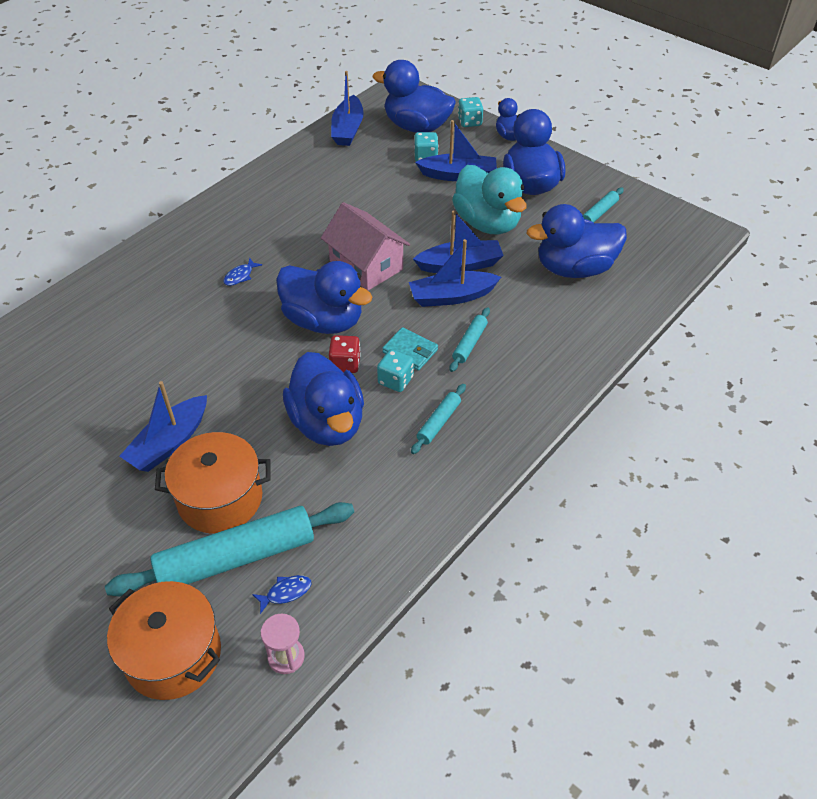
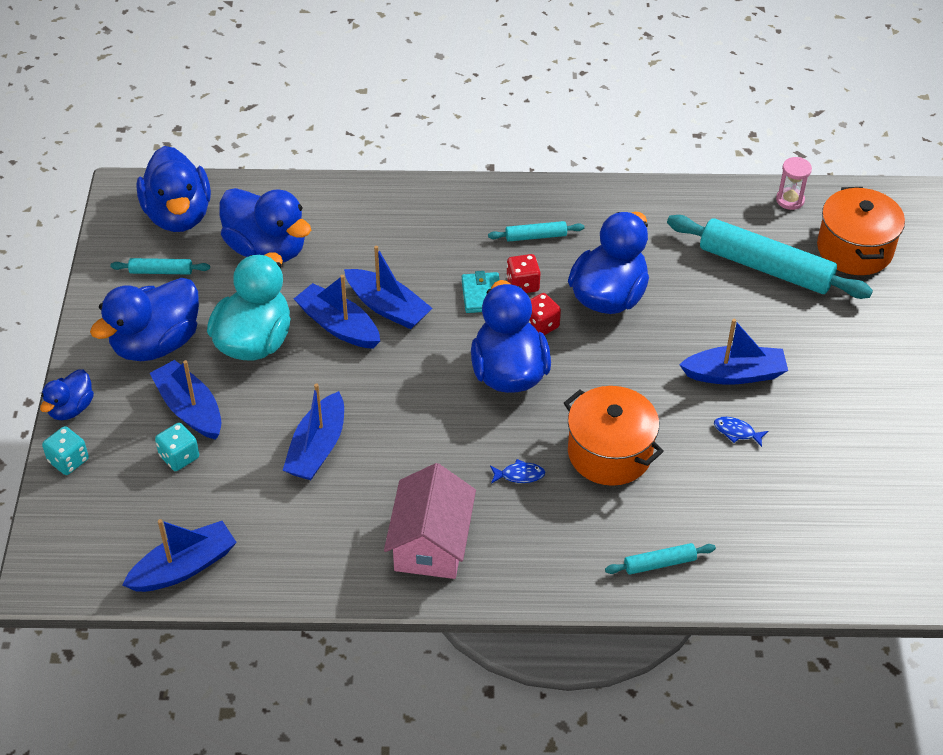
camera: 130 degrees left, 0 degrees up
orange pot [155,432,271,534] -> orange pot moved to [564,386,664,486]
blue fish [252,575,312,614] -> blue fish moved to [714,417,768,447]
pink house [321,202,410,291] -> pink house moved to [384,463,476,579]
blue duck [373,60,456,133] -> blue duck moved to [136,146,211,232]
turquoise dice [377,349,414,392] -> red dice [506,254,541,293]
turquoise rolling pin [449,307,490,372] -> turquoise rolling pin moved to [605,543,716,574]
none -> blue boat [283,383,344,480]

